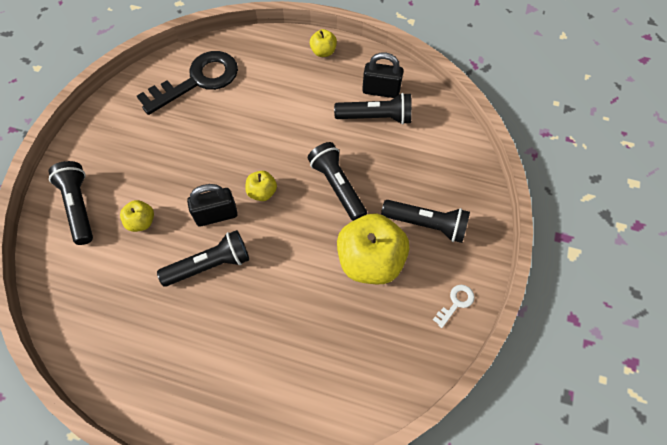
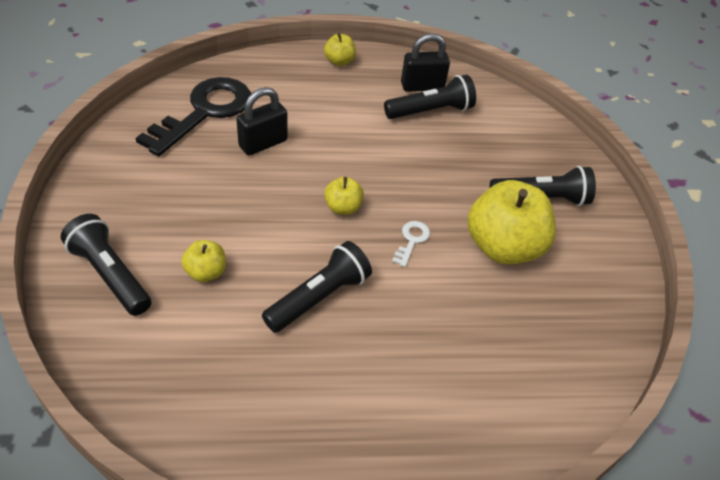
camera: 25 degrees left, 15 degrees down
black padlock [187,184,238,226] -> black padlock moved to [236,87,288,156]
black flashlight [308,142,367,221] -> none
white key [433,285,475,328] -> white key moved to [392,221,430,267]

